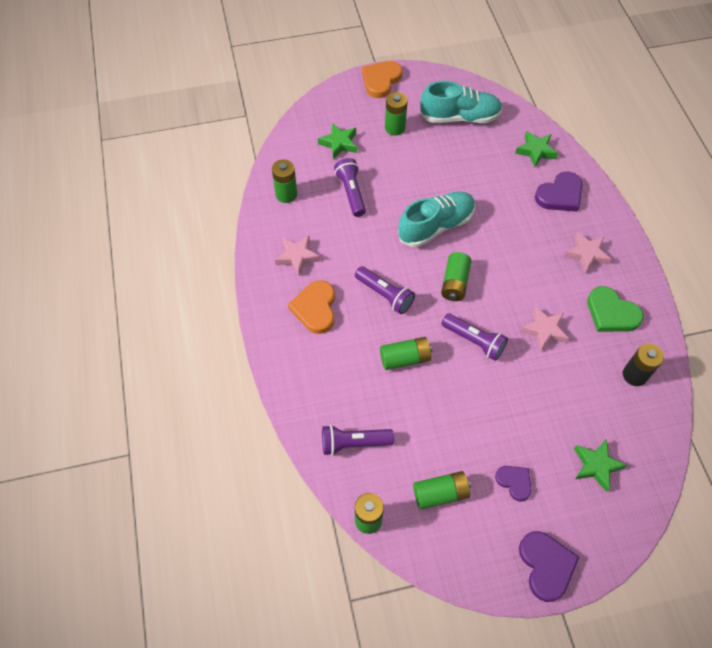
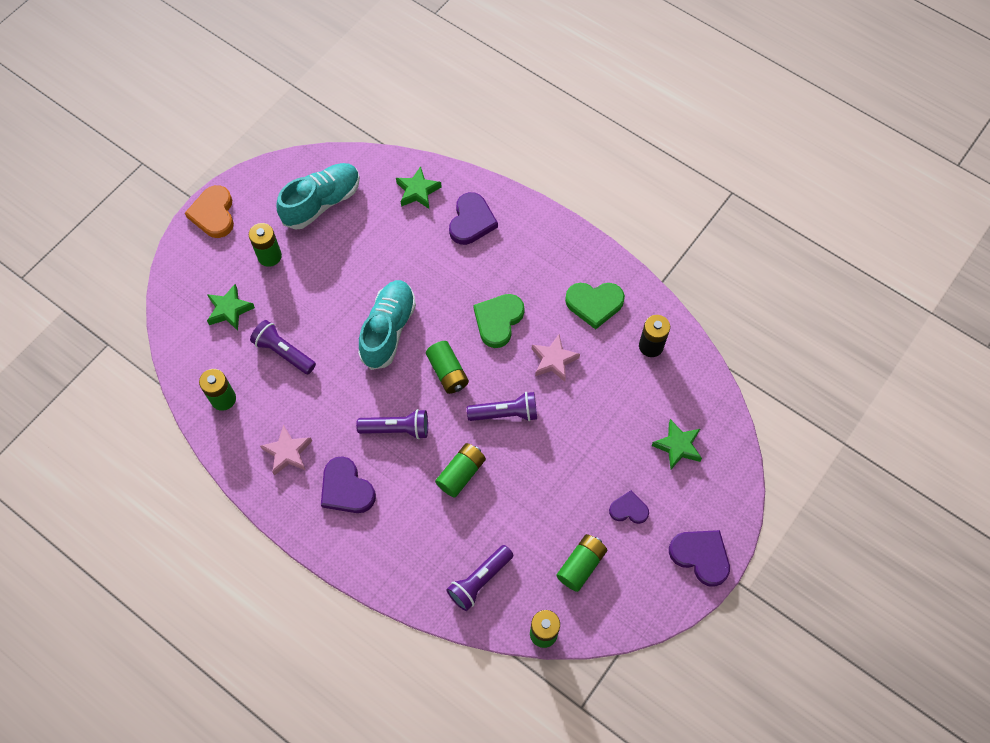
camera: 40 degrees left, 5 degrees up
orange heart [288,280,335,334] -> purple heart [321,456,376,513]
pink star [564,232,612,273] -> none
none -> green heart [473,294,525,348]

